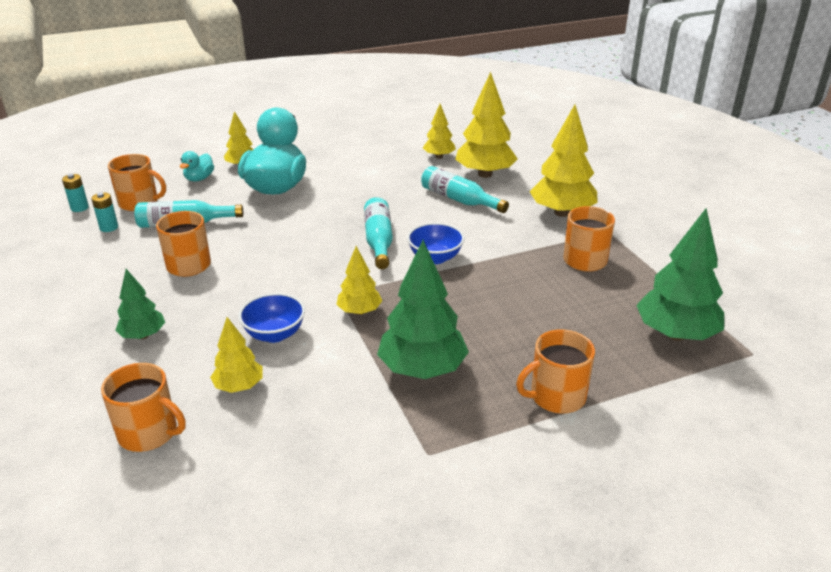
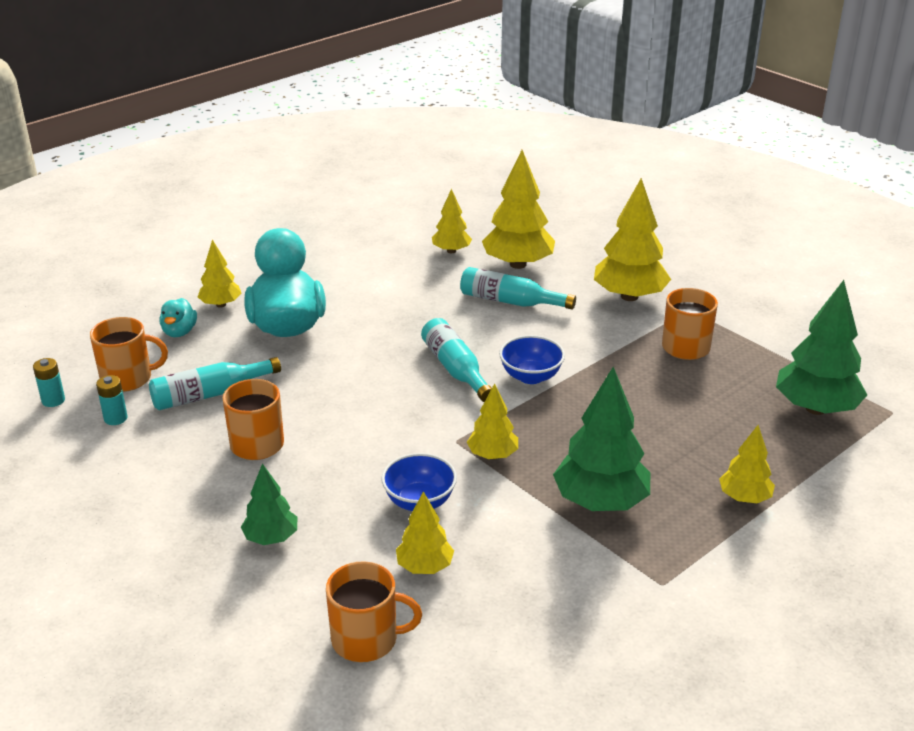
camera: 20 degrees left, 0 degrees up
orange mug [516,329,595,414] -> yellow tree [719,425,775,503]

